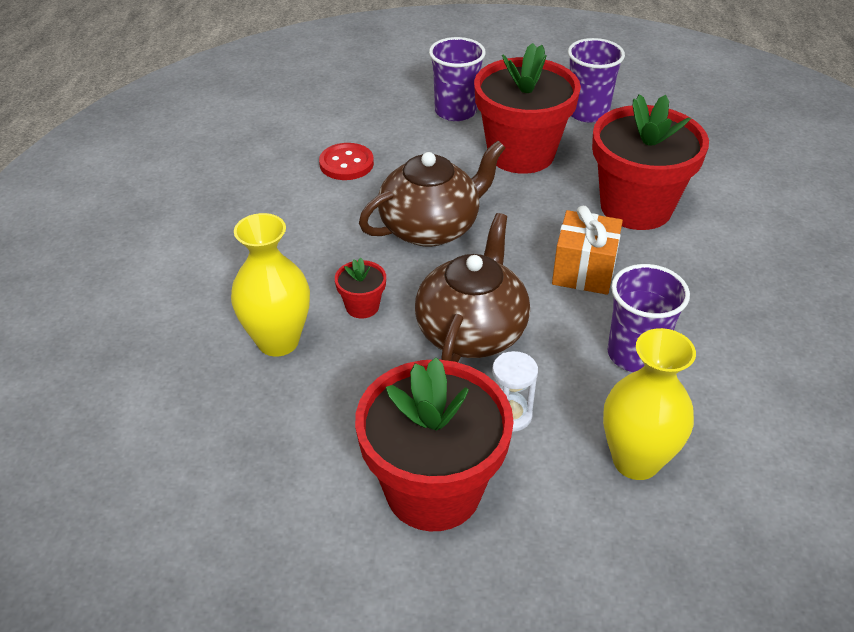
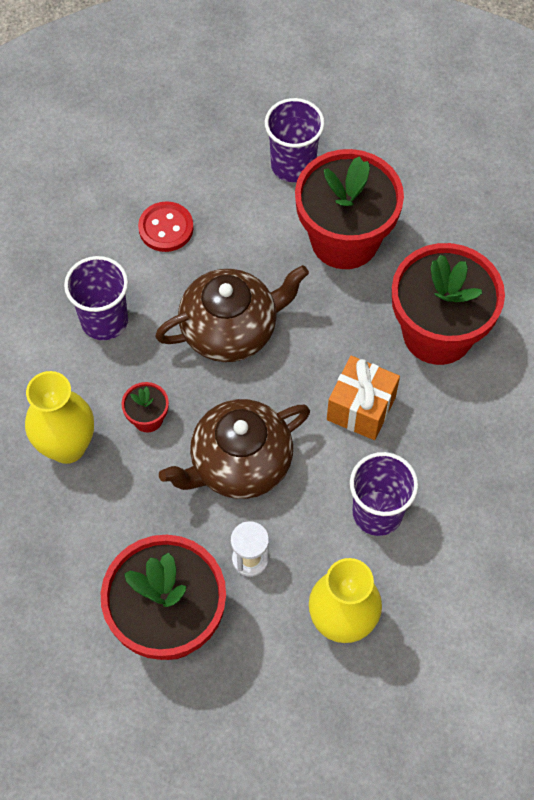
camera: 10 degrees right, 20 degrees up
brown teapot [415,213,530,362] -> brown teapot turned 150 degrees counterclockwise [159,399,310,499]
purple cup [568,38,625,123] -> purple cup moved to [64,256,128,340]

